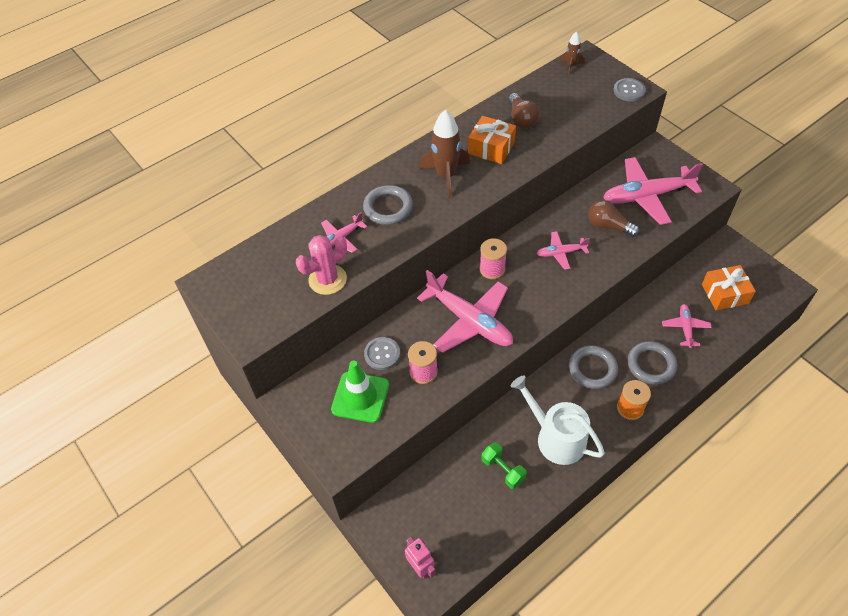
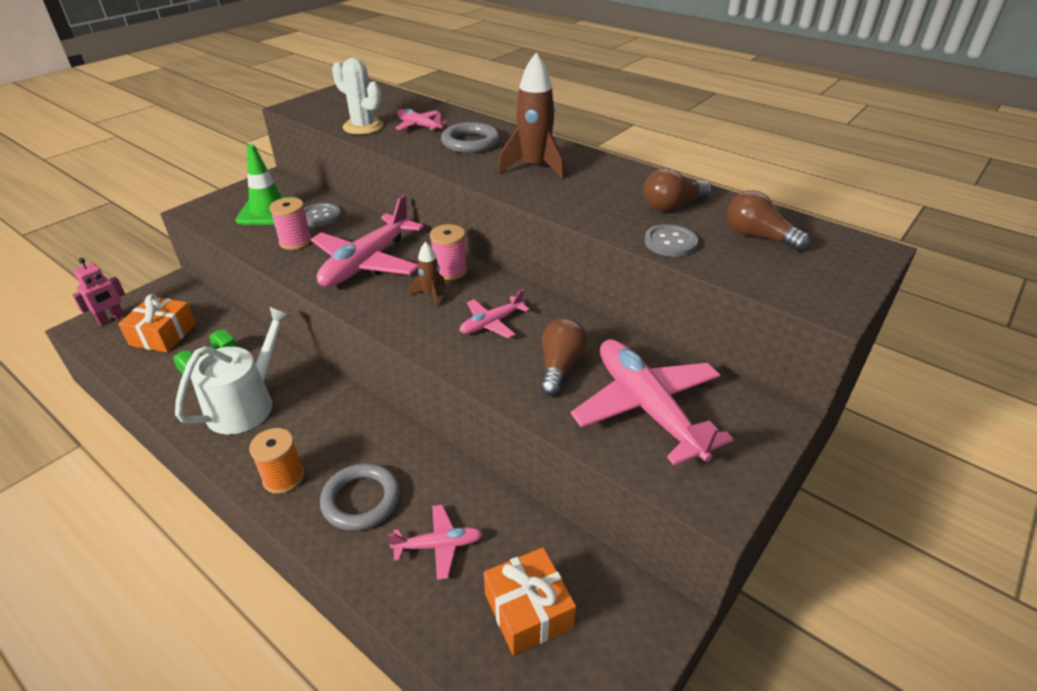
camera: 75 degrees right, 15 degrees down
pink cactus [296,235,347,295] -> white cactus [332,58,383,134]
orange gift [468,116,516,164] -> orange gift moved to [118,294,196,353]
pink plane [537,231,590,270] -> pink plane turned 105 degrees counterclockwise [460,289,530,338]
brown rocket [561,32,585,75] -> brown rocket moved to [410,242,446,307]
grey ring [569,345,618,389] -> none
grey button [614,78,646,102] -> grey button moved to [645,224,698,257]
none -> brown light bulb [727,190,810,251]

